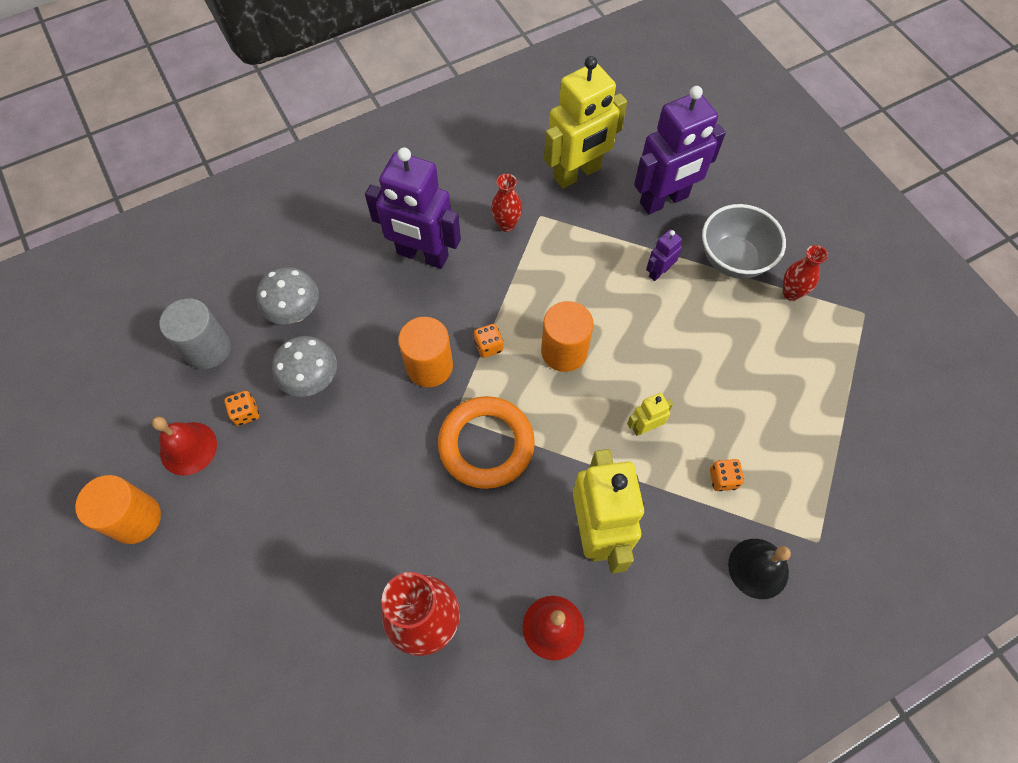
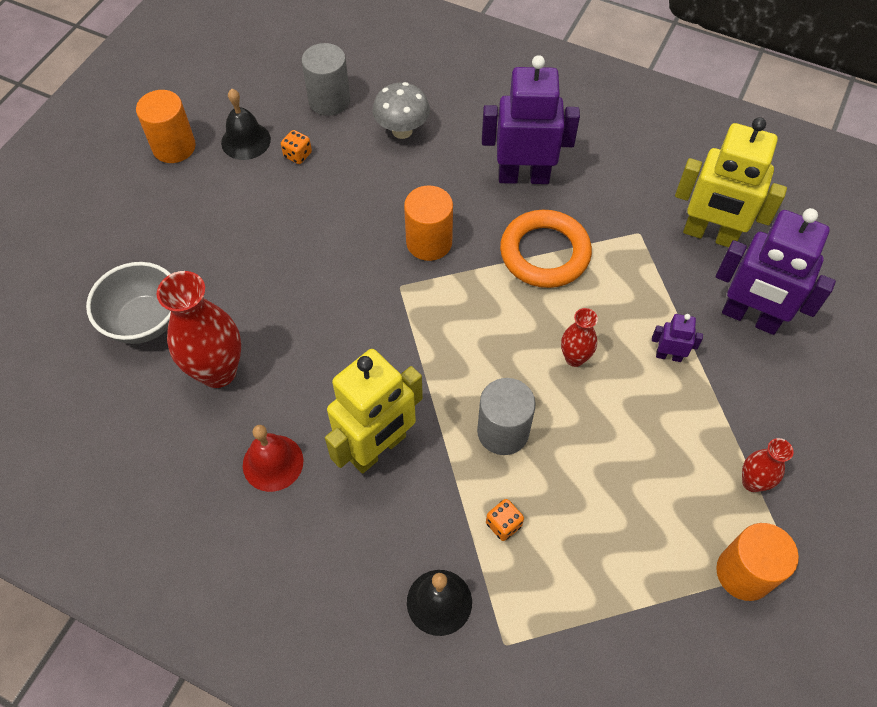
camera: 55 degrees right, 5 degrees down
red bell [152,417,217,476] -> black bell [221,89,271,160]
grey mushroom [272,336,337,397] -> none
purple robot [365,147,461,269] -> purple robot turned 105 degrees clockwise [482,55,580,184]
orange ring [438,396,535,489] -> orange ring moved to [500,210,592,288]
orange dice [474,324,503,358] -> none
red vase [491,174,522,232] -> red vase moved to [561,308,598,367]
orange cylinder [541,301,594,372] -> orange cylinder moved to [716,523,799,601]
yellow robot [627,393,673,436] -> grey cylinder [477,378,536,455]
grey bowl [702,204,786,279] -> grey bowl moved to [86,262,171,344]

